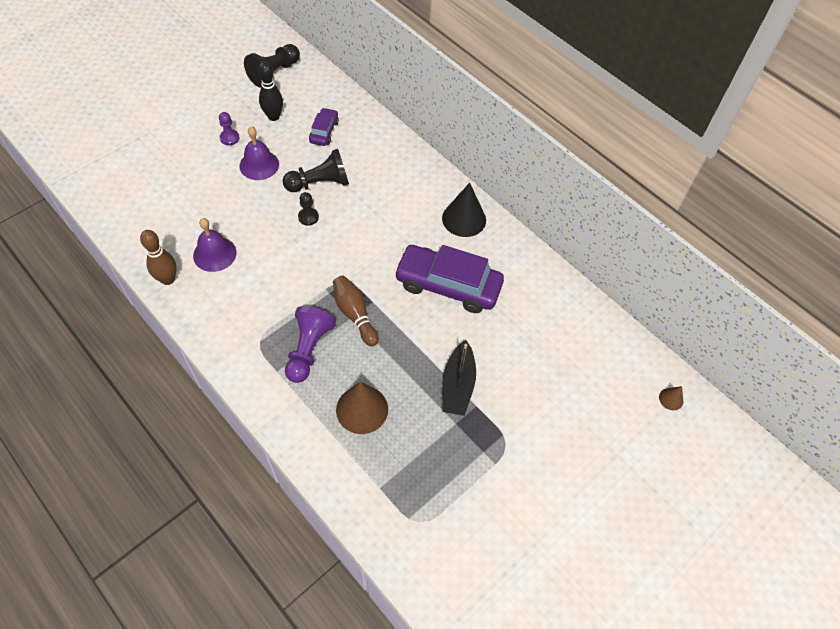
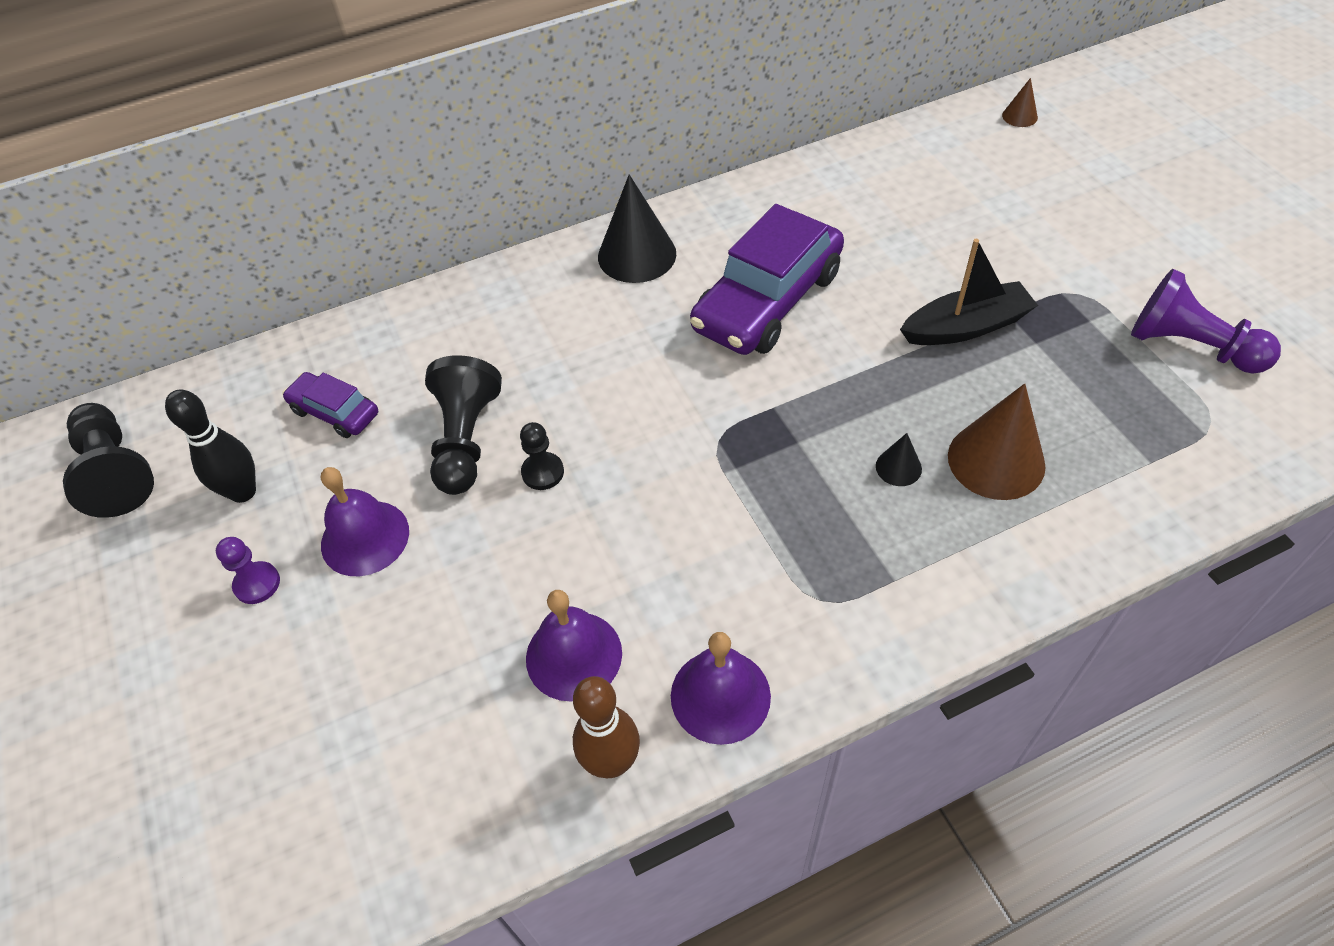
camera: 65 degrees left, 5 degrees down
purple pawn [285,306,336,383] -> purple pawn moved to [1131,269,1281,374]
brown bowling pin [333,276,379,347] -> none
black boat [442,340,476,416] -> black boat turned 45 degrees counterclockwise [900,239,1038,345]
none -> purple bell [671,632,771,745]
none -> black cone [876,433,922,486]

